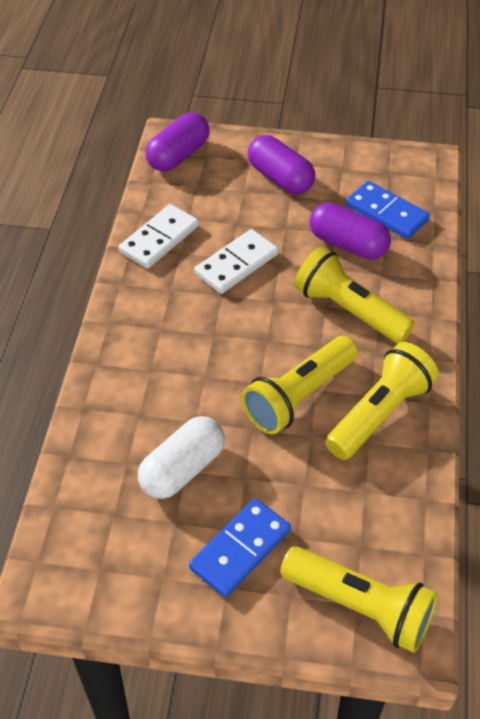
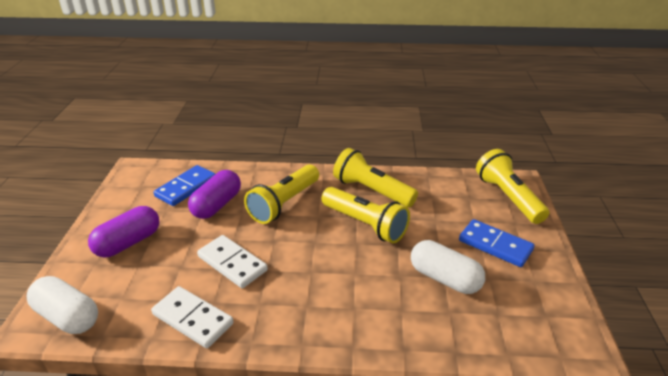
camera: 95 degrees left, 15 degrees down
purple capsule [146,113,209,171] -> white capsule [26,276,98,334]
yellow flashlight [280,546,438,653] -> yellow flashlight turned 45 degrees counterclockwise [476,149,549,224]

